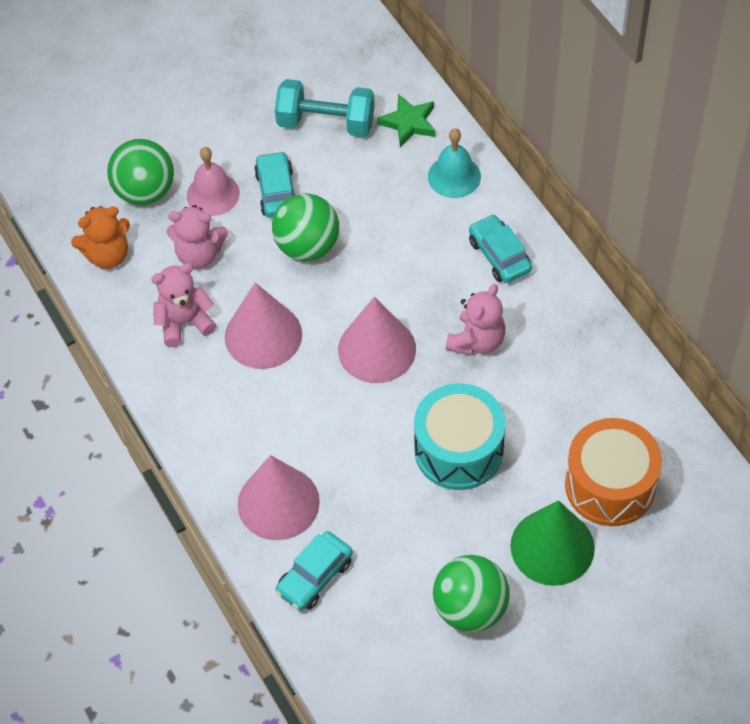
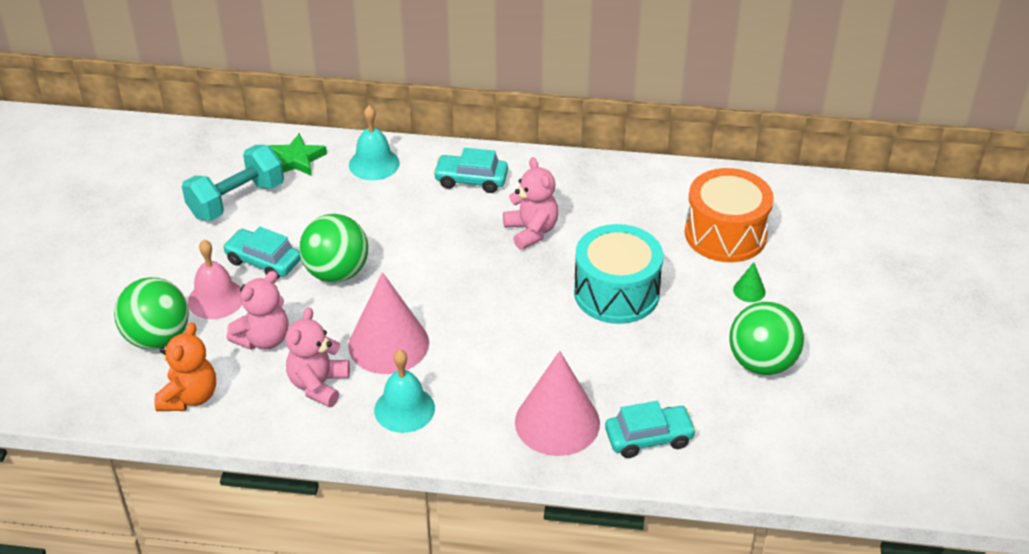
camera: 55 degrees left, 15 degrees down
turquoise car [275,531,353,611] -> turquoise car turned 90 degrees counterclockwise [605,401,697,458]
pink cone [338,297,416,383] -> none
green cone [510,500,595,586] -> green cone [733,262,766,302], size x0.42
none -> turquoise bell [374,350,435,433]

